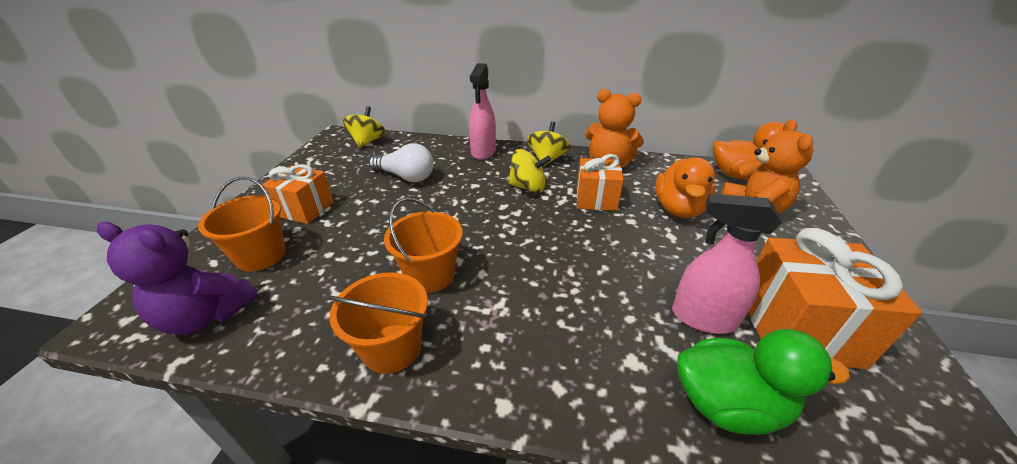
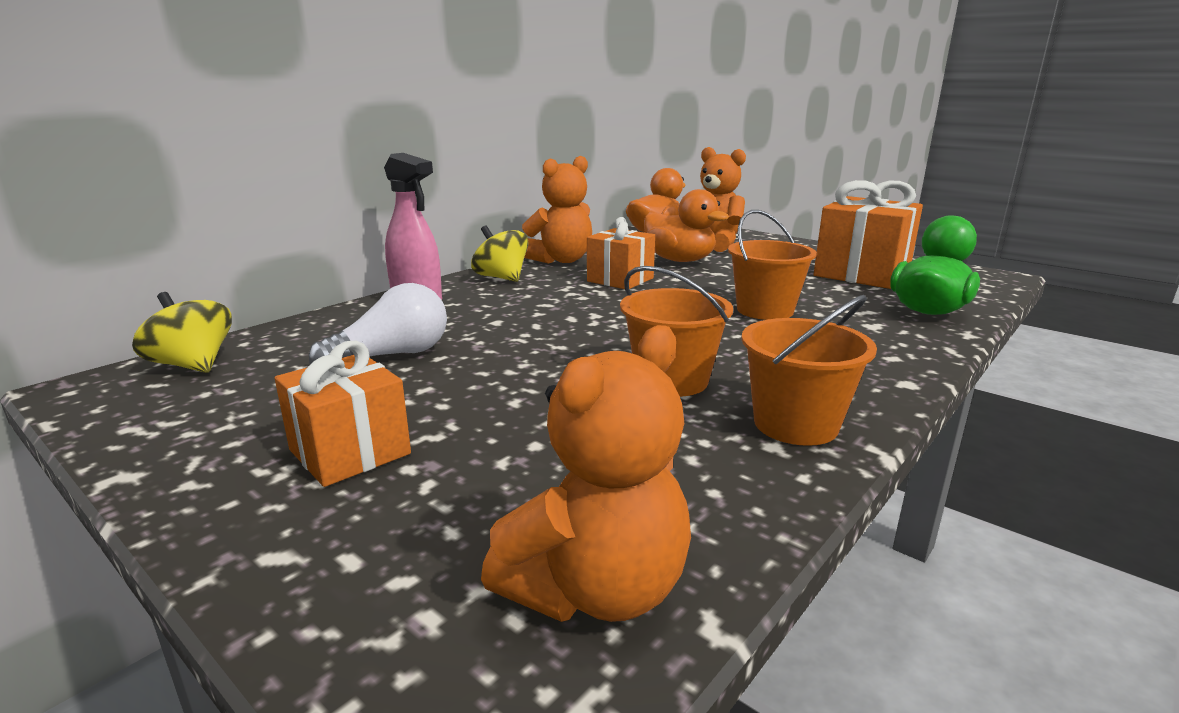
camera: 60 degrees left, 15 degrees down
purple teddy bear [97,222,258,335] -> orange teddy bear [481,325,691,622]
orange bucket [198,177,286,271] -> orange bucket moved to [728,210,817,320]
yellow spinning top [508,149,551,193] -> none
pink spray bottle [672,194,782,334] -> none

